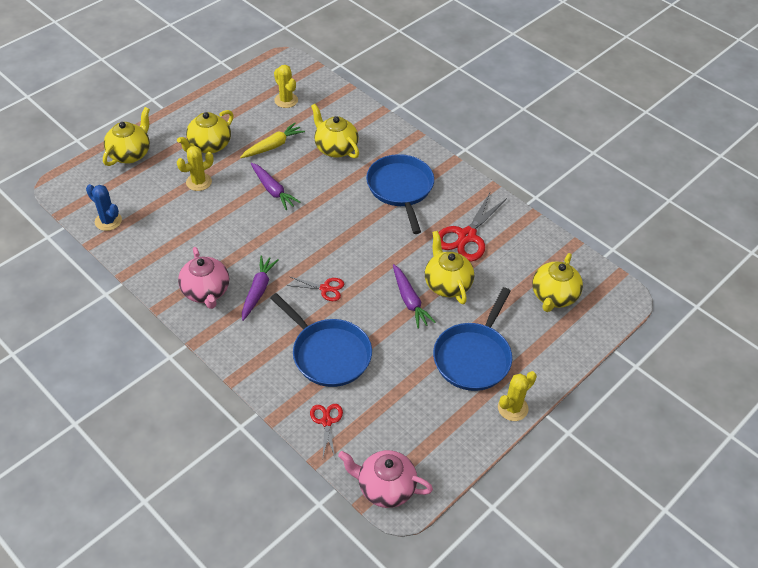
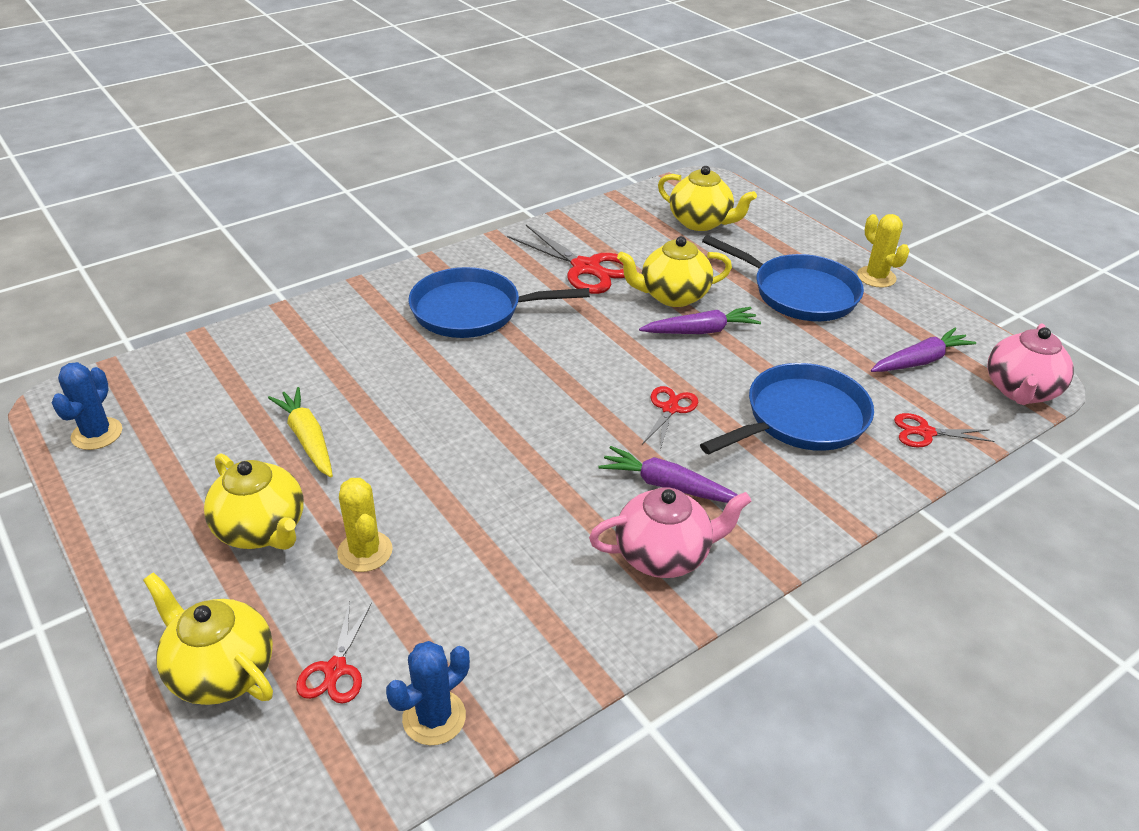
camera: 80 degrees left, 10 degrees down
purple carrot [250,163,301,210] -> purple carrot moved to [871,328,976,372]
yellow cactus [274,65,298,108] -> none
yellow teapot [311,104,359,158] -> none
none -> blue cactus [52,362,122,450]
none -> red scissors [296,601,372,704]

